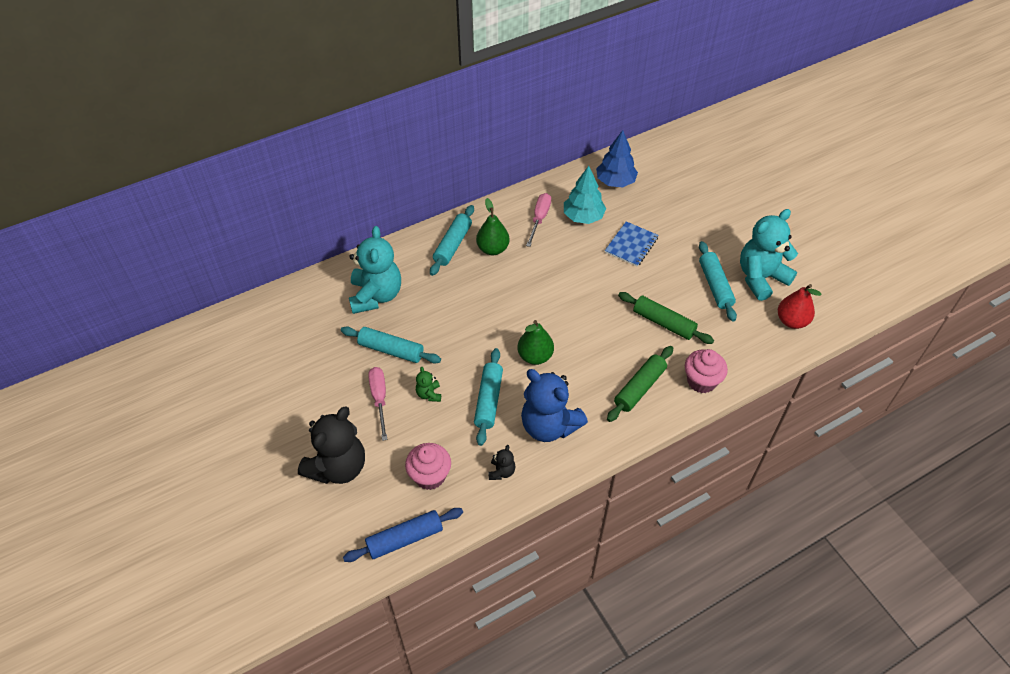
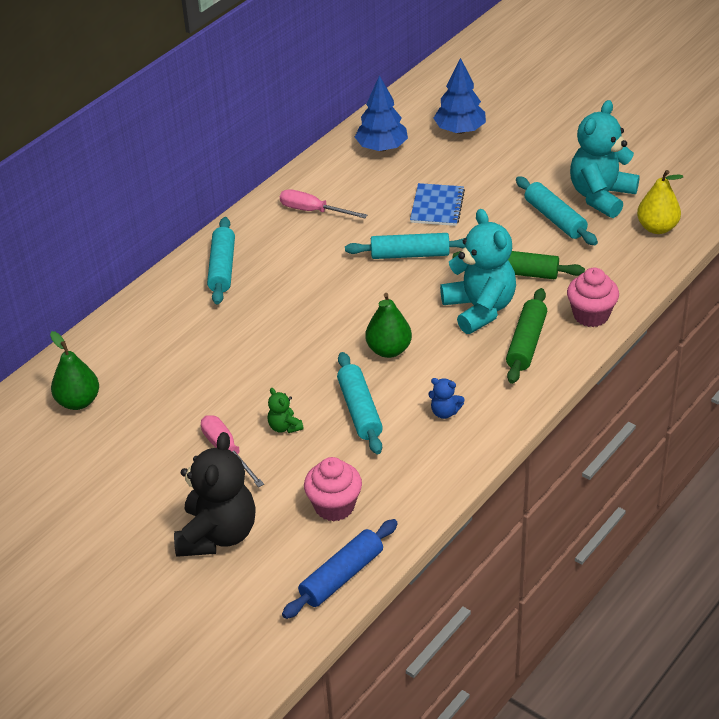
camera: 20 degrees left, 10 degrees down
turquoise rolling pin [341,326,441,364] -> turquoise rolling pin moved to [345,233,465,259]
turquoise teddy bear [349,226,401,314] -> turquoise teddy bear moved to [440,209,516,334]
green pear [476,198,510,255] -> green pear moved to [50,331,99,410]
black teddy bear [488,445,515,480] -> none
blue teddy bear [521,369,588,442] -> blue teddy bear [428,378,465,419], size x0.43
pink screwdriver [526,193,551,247] -> pink screwdriver turned 60 degrees counterclockwise [280,189,367,218]
turquoise tree [564,166,606,224] -> none
red pear [778,284,822,329] -> yellow pear [637,170,683,234]
none -> blue tree [434,58,486,134]

